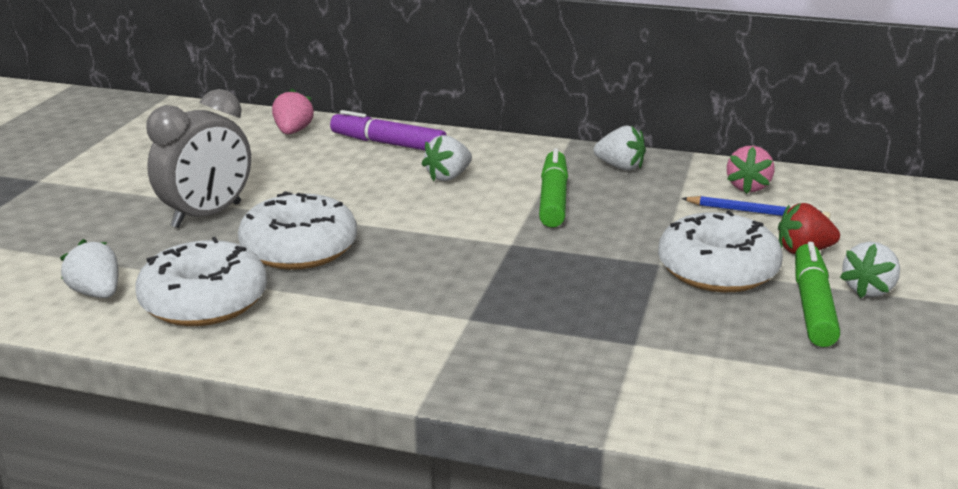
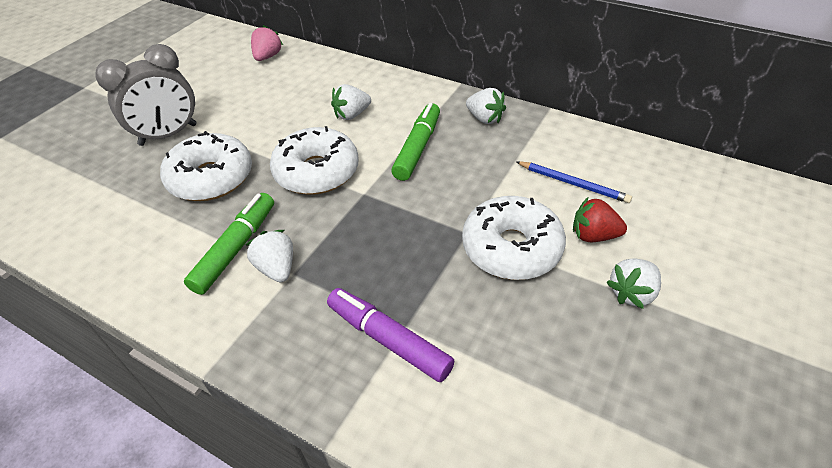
camera: 15 degrees right, 20 degrees up
white strawberry [60,239,119,298] -> white strawberry moved to [246,230,293,282]
white donut [135,237,267,326] -> white donut moved to [270,126,359,195]
purple marker [330,110,447,150] -> purple marker moved to [327,288,454,382]
pink strawberry [727,146,774,194] -> none
green marker [795,242,840,347] -> green marker moved to [184,193,274,295]

